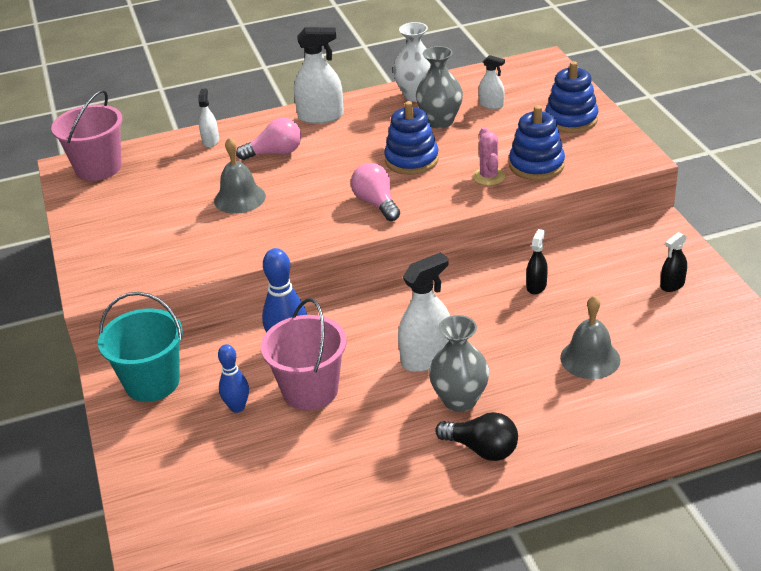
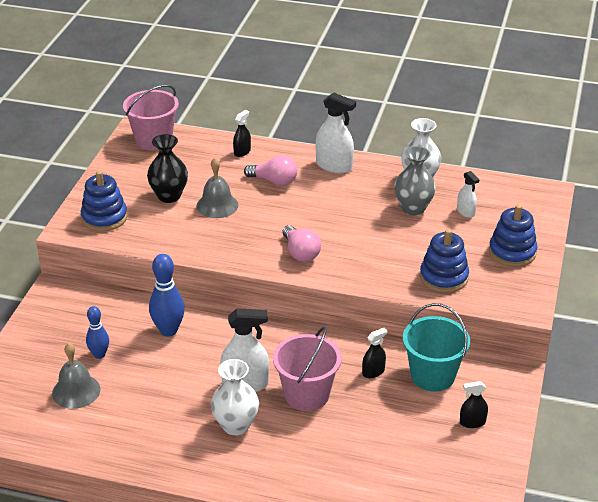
camera: 30 degrees right, 0 degrees up
turquoise bucket [98,292,182,402] -> turquoise bucket moved to [403,303,470,392]
white spray bottle [198,89,219,148] -> black spray bottle [233,110,251,157]
pink bucket [261,298,346,410] -> pink bucket moved to [273,326,341,411]
pink light bulb [351,163,400,221] -> pink light bulb turned 150 degrees clockwise [283,225,321,262]
blue stacking toy [384,101,439,175] -> blue stacking toy moved to [81,171,127,231]
grey vase [429,315,489,412] -> white vase [211,359,259,436]
black light bulb [435,412,518,461] -> none
pink cactus [473,127,505,186] -> none
grey bell [560,296,620,379] -> grey bell moved to [52,343,100,409]
none -> black vase [147,134,188,203]

